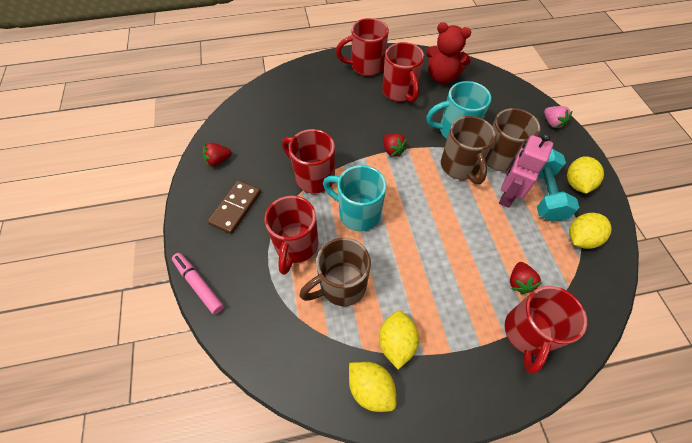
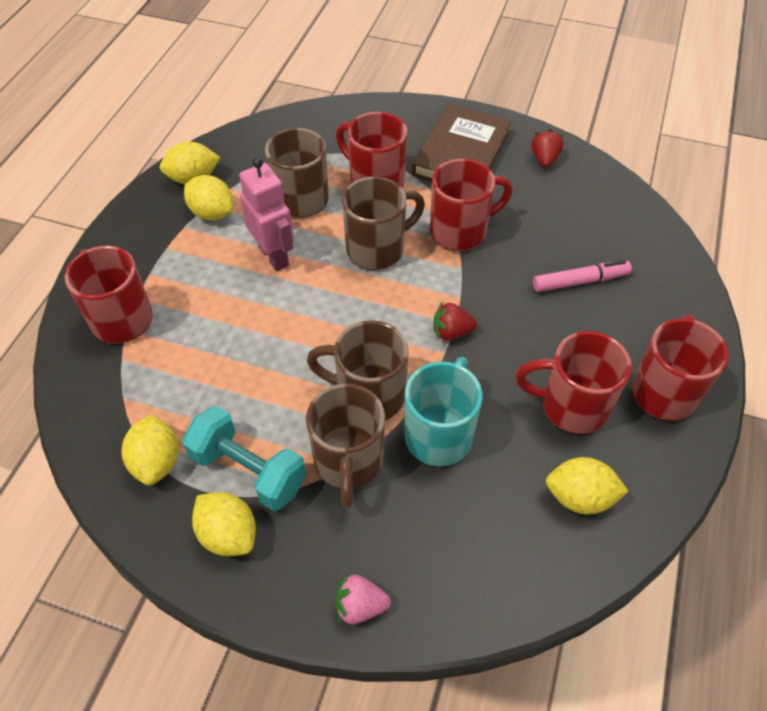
camera: 120 degrees right, 5 degrees down
pink marker [172,253,224,315] -> pink marker moved to [533,260,632,292]
brown domino [208,180,261,234] -> brown book [412,104,511,181]
turquoise mug [323,165,386,231] -> brown mug [342,177,425,270]
red teddy bear [426,22,471,84] -> yellow lemon [546,457,629,515]
pink robot [499,134,553,208] -> pink robot moved to [239,157,294,271]
red strawberry [510,262,542,294] -> none

